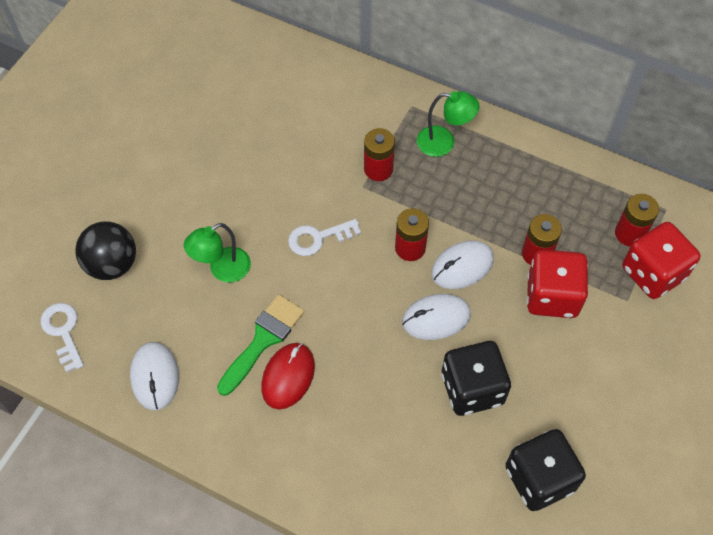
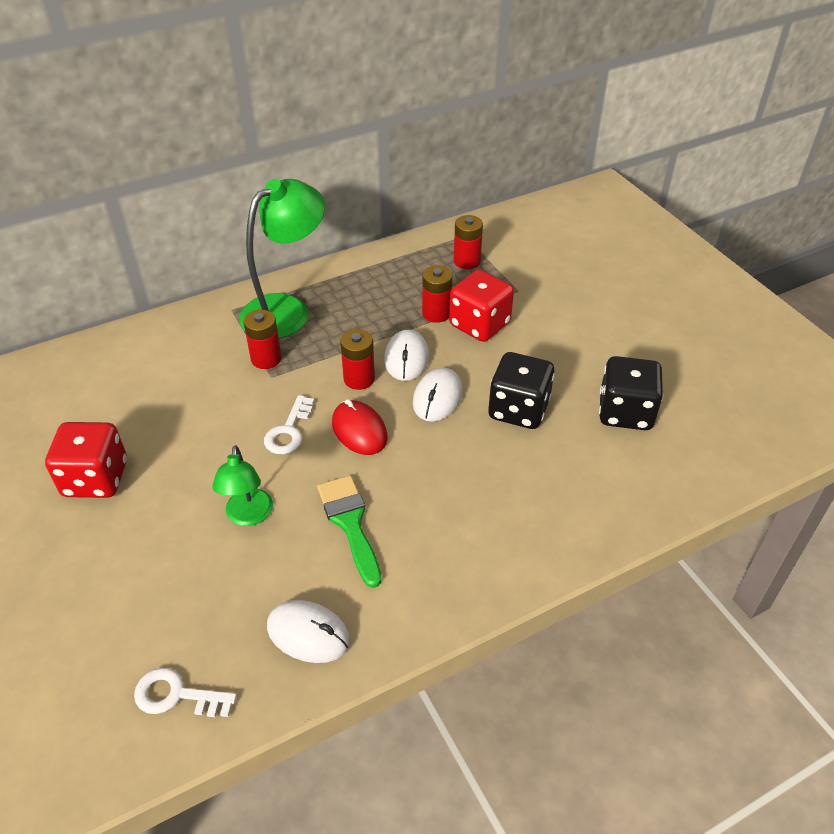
camera: 55 degrees left, 15 degrees down
black ball [75,221,136,280] -> none
red mouse [261,343,315,409] -> red mouse moved to [332,399,388,455]
green lamp [417,91,479,157] -> green lamp [239,179,325,339], size x1.82
red dice [622,222,701,299] -> red dice moved to [45,422,127,498]

